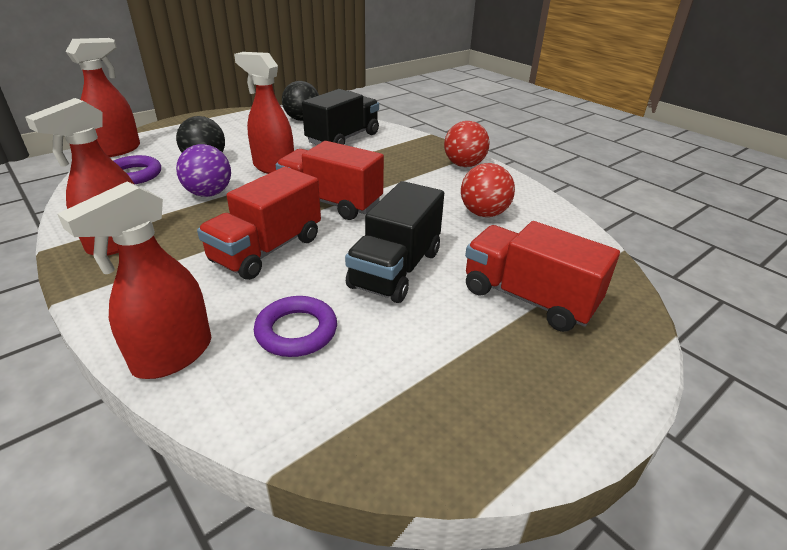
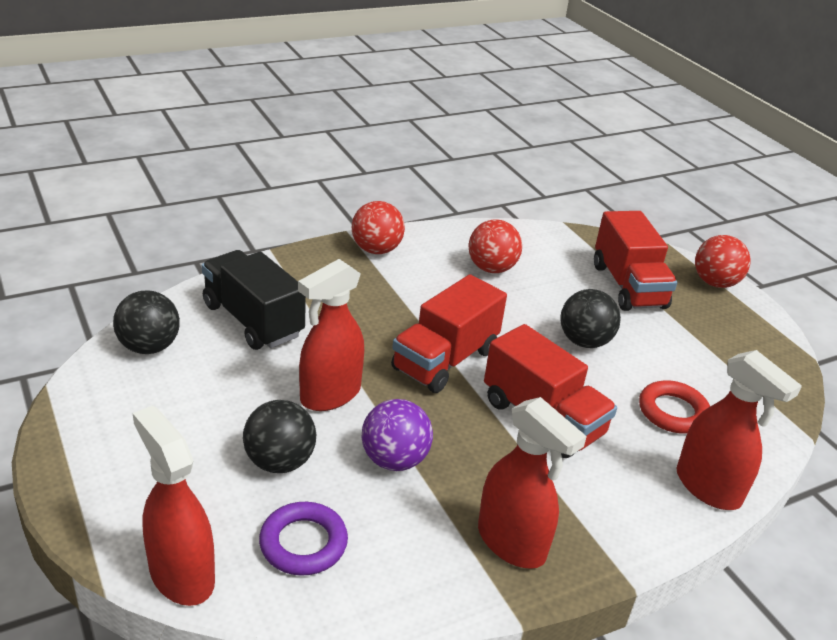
camera: 80 degrees left, 0 degrees up
purple ring [254,296,337,357] -> red ring [639,380,710,434]
black truck [345,181,444,303] -> black ball [560,289,621,348]
red truck [465,221,620,332] -> red truck turned 60 degrees counterclockwise [594,211,677,311]
none -> red ball [695,235,751,288]

